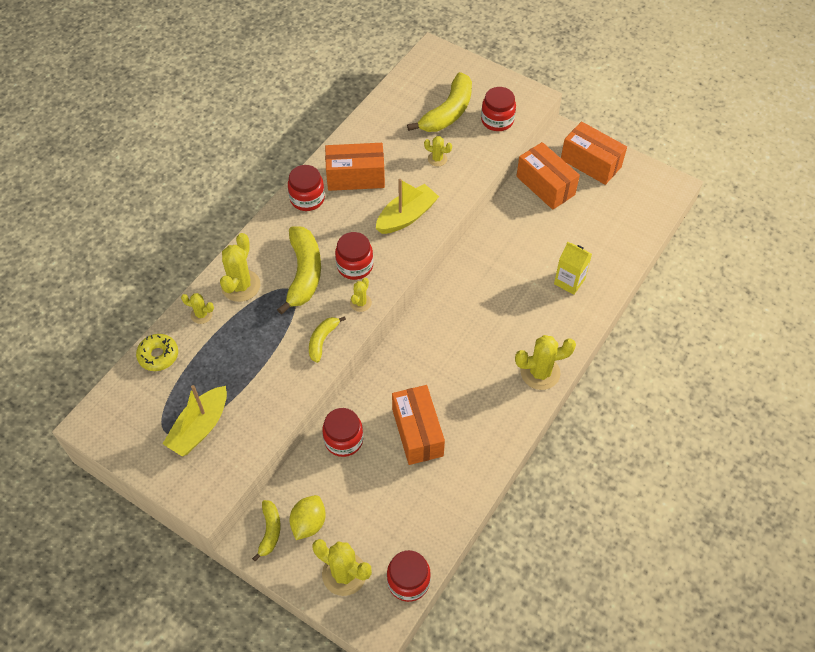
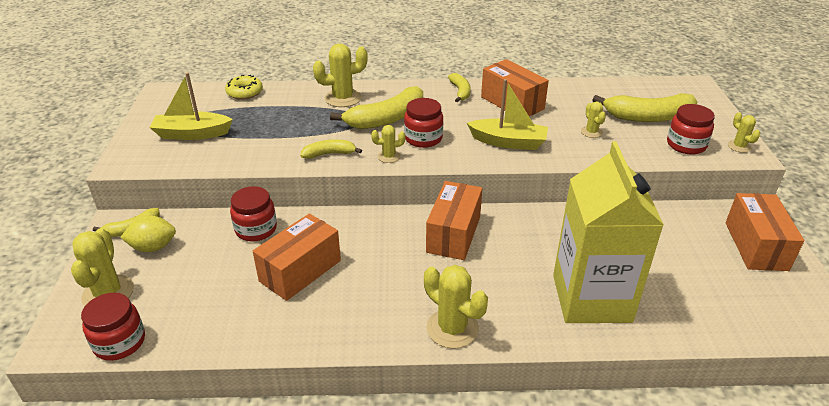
camera: 55 degrees right, 20 degrees down
yellow cactus [181,293,214,324] -> yellow cactus moved to [728,112,760,153]
red jar [288,165,325,211] -> yellow banana [448,73,470,102]
orange box [516,142,580,210] -> orange box moved to [426,181,482,260]
yellow carton [554,242,592,295] -> yellow carton [553,142,664,323], size x2.16

